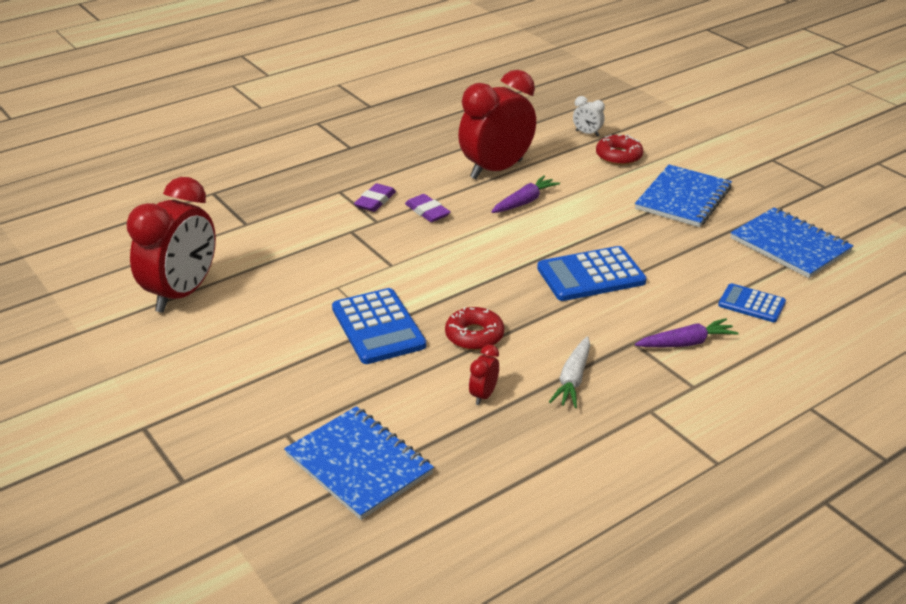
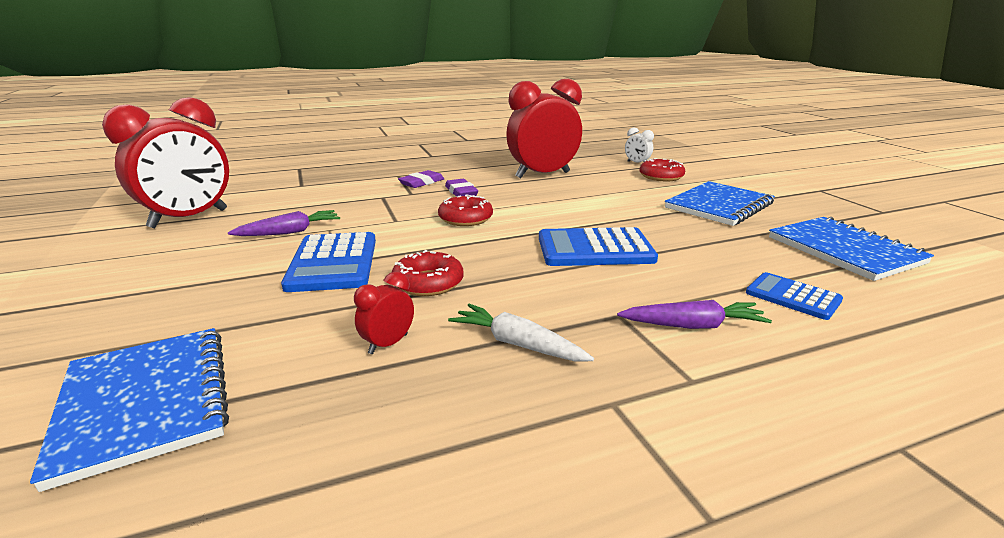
camera: 15 degrees right, 10 degrees down
purple carrot [491,175,560,213] -> purple carrot moved to [228,210,340,236]
white carrot [549,336,590,408] -> white carrot turned 90 degrees clockwise [448,304,594,362]
none -> red donut [438,194,493,226]

